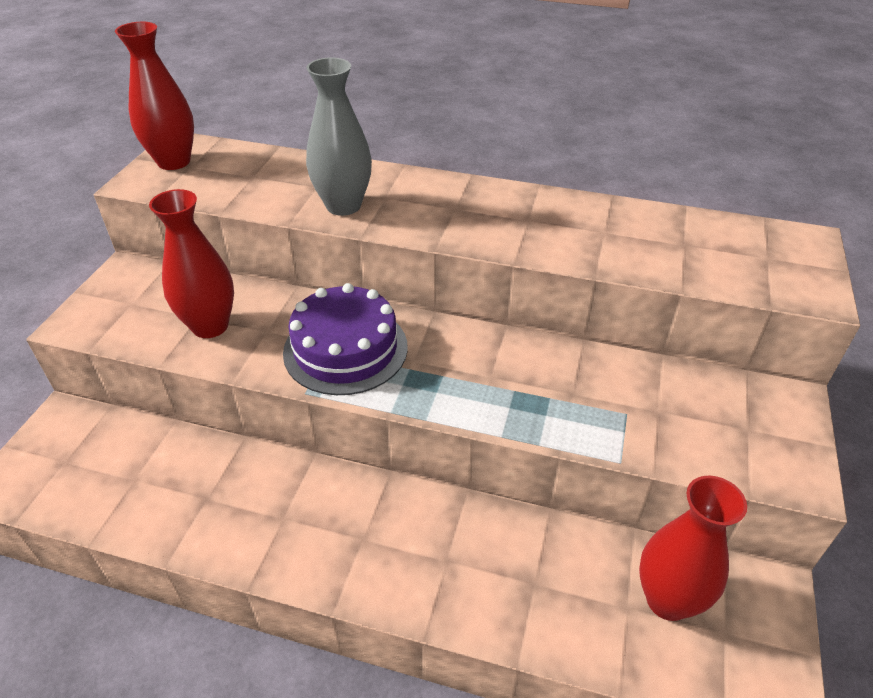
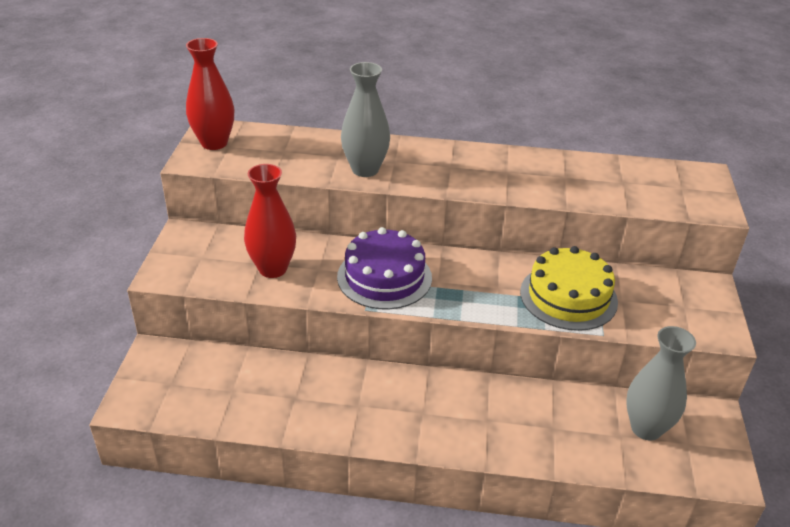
camera: 10 degrees left, 5 degrees down
red vase [639,475,747,621] -> grey vase [626,326,696,440]
none -> yellow cake [520,246,618,331]

